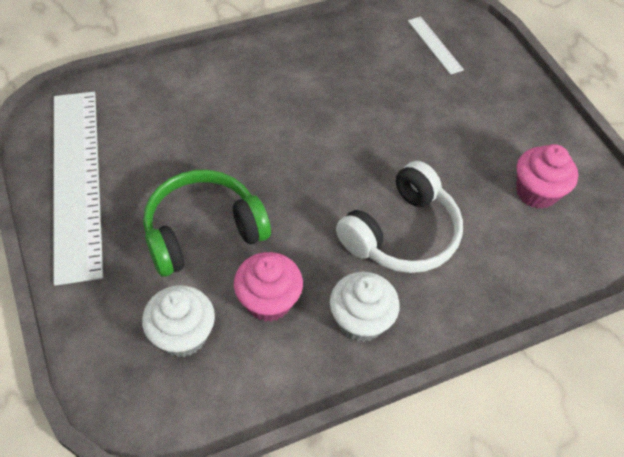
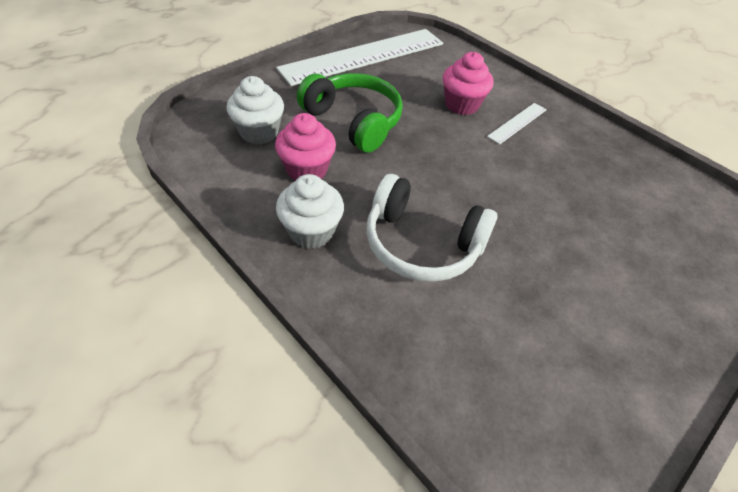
camera: 70 degrees right, 5 degrees down
white ruler [408,17,464,75] -> white ruler moved to [487,103,547,144]
pink cupcake [516,144,578,209] -> pink cupcake moved to [443,52,493,115]

